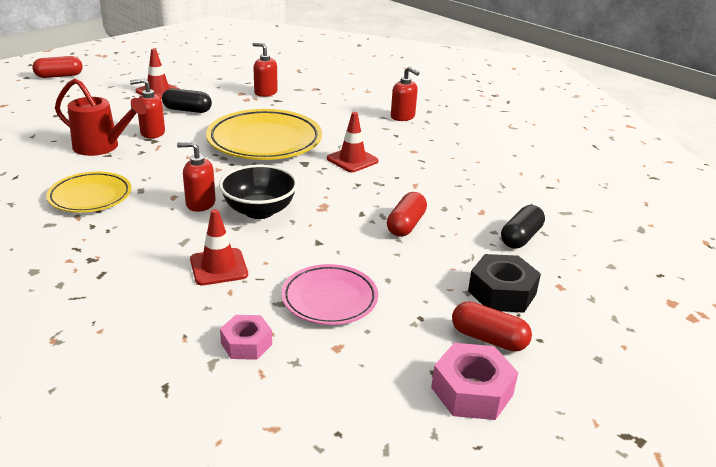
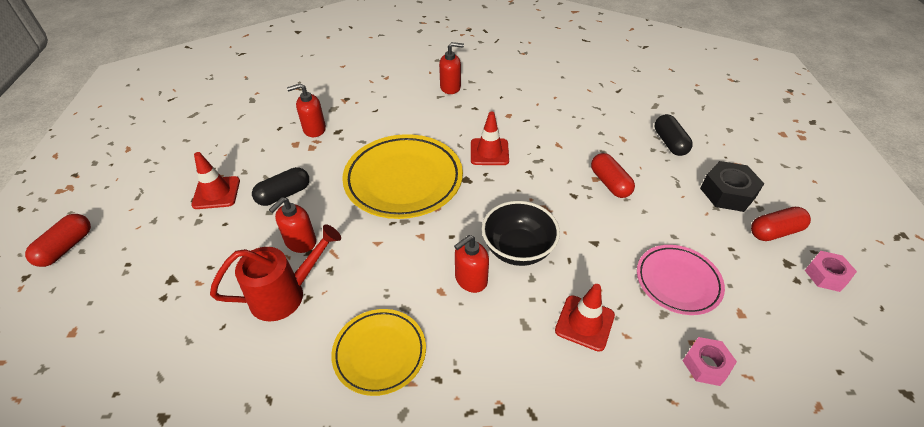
camera: 45 degrees left, 15 degrees up
pink nut [431,343,518,420] -> pink nut [805,251,857,292], size x0.66

